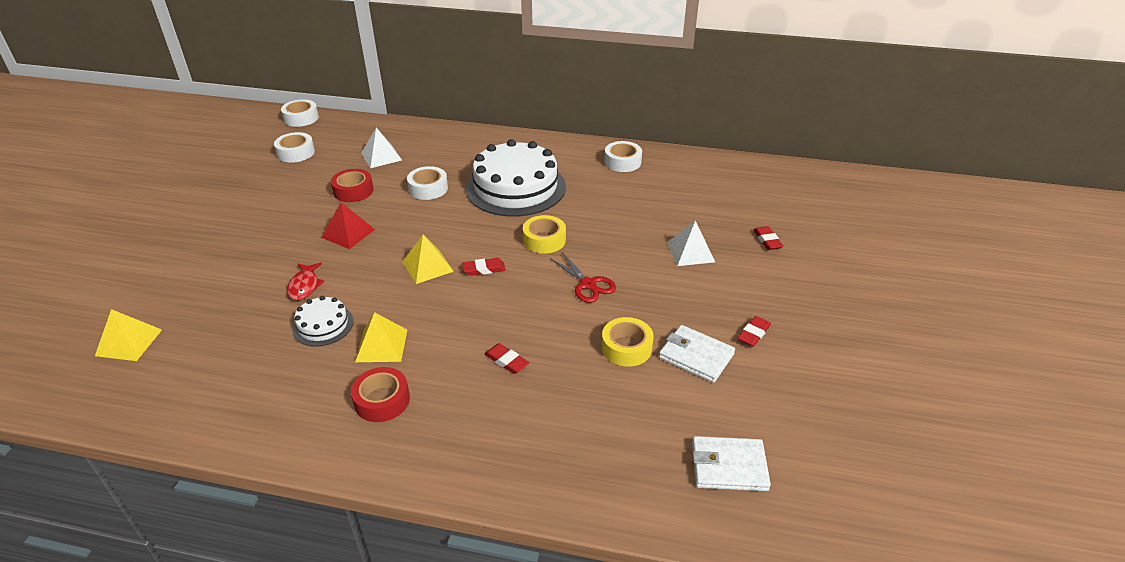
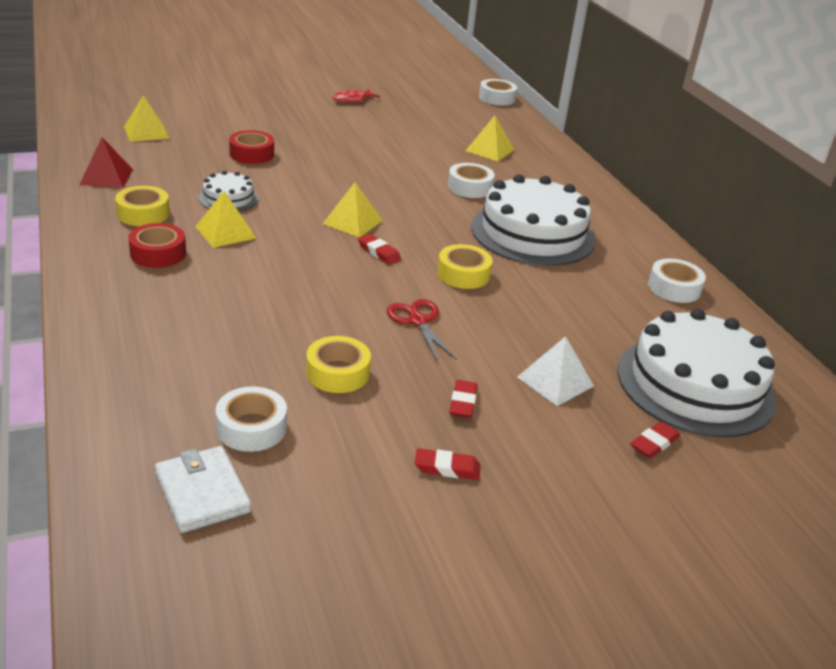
camera: 55 degrees right, 5 degrees down
white tape [274,132,315,163] -> white tape moved to [216,386,287,452]
red fish [287,263,324,300] -> red fish moved to [332,89,380,103]
red pyramid [321,202,375,249] -> red pyramid moved to [79,137,133,188]
red tape [331,169,374,202] -> red tape moved to [229,130,274,164]
white pyramid [361,127,402,168] -> yellow pyramid [466,116,514,162]
red eraser [485,343,529,374] -> red eraser moved to [450,380,477,418]
red scissors [549,252,616,303] -> red scissors turned 135 degrees clockwise [387,299,456,361]
white wallet [659,325,735,383] -> none
none -> yellow tape [115,186,170,226]
none -> white cake [618,309,777,437]

